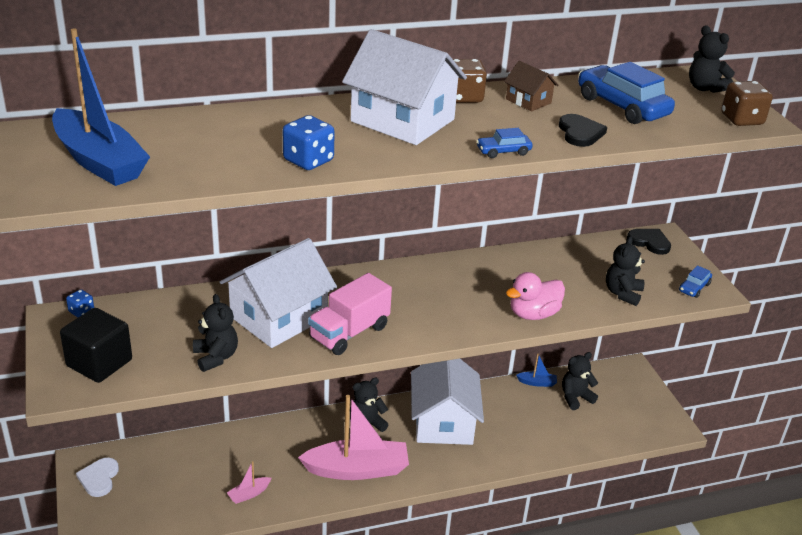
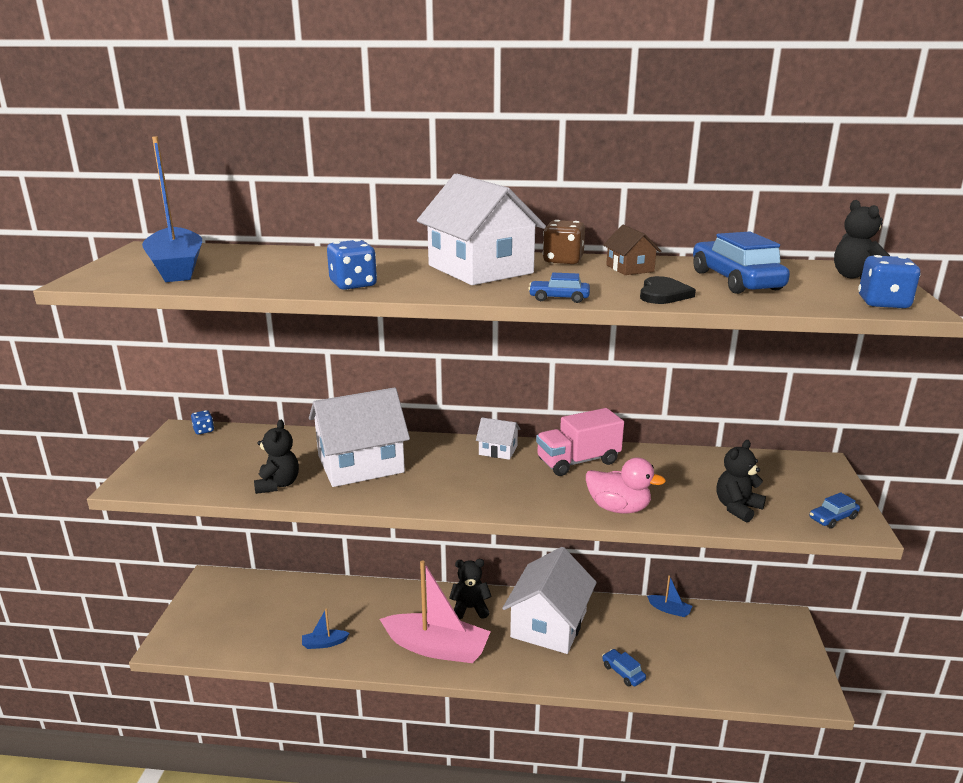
camera: 25 degrees right, 10 degrees down
black cube [60,308,132,383] -> none
white heart [76,458,119,497] -> none
pink boat [227,461,272,504] -> blue boat [302,609,350,649]
pink truck [308,273,392,355] -> pink truck moved to [536,408,624,476]
pink duck [506,272,565,320] -> pink duck turned 150 degrees counterclockwise [586,457,666,514]
black teddy bear [562,352,598,410] -> none
black heart [627,229,671,255] -> none
brown dice [722,81,773,126] -> blue dice [858,255,921,309]
none -> white house [476,417,521,460]
none -> blue car [602,649,646,686]

